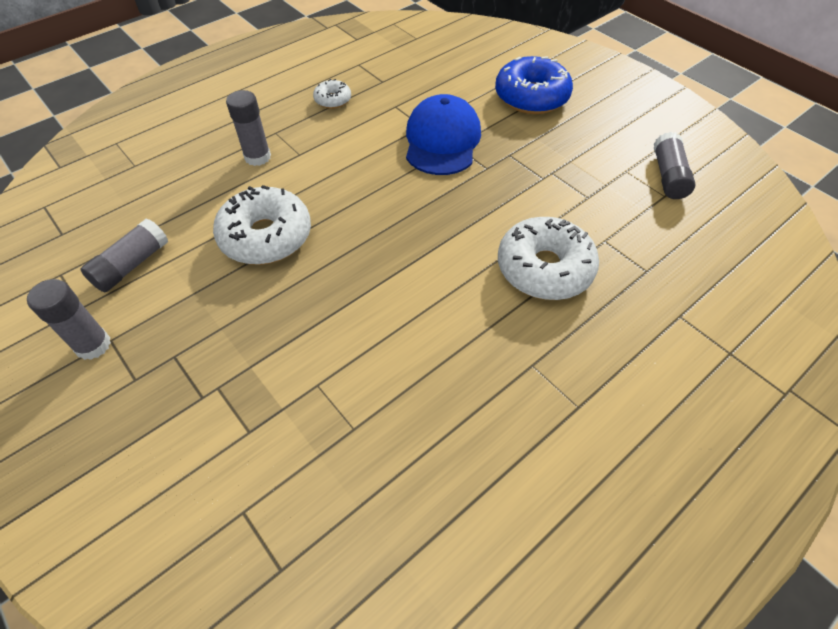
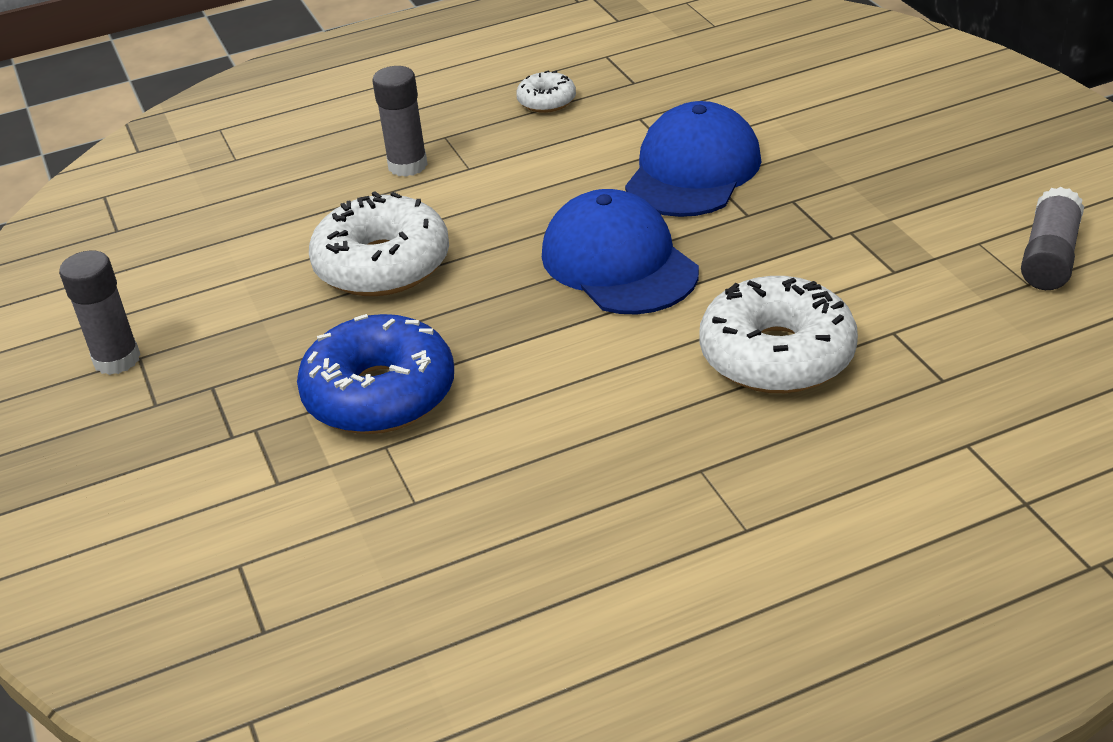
camera: 20 degrees right, 15 degrees down
grey glue stick [80,218,168,292] -> none
blue donut [495,56,573,114] -> blue donut moved to [297,314,454,434]
none -> blue cap [542,189,699,314]

